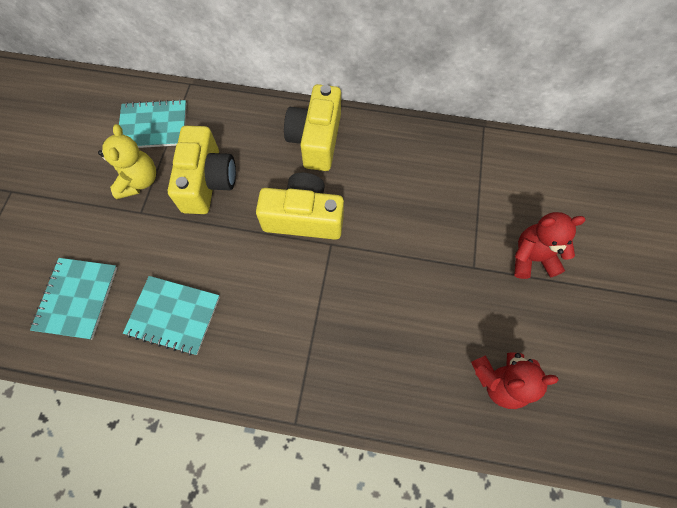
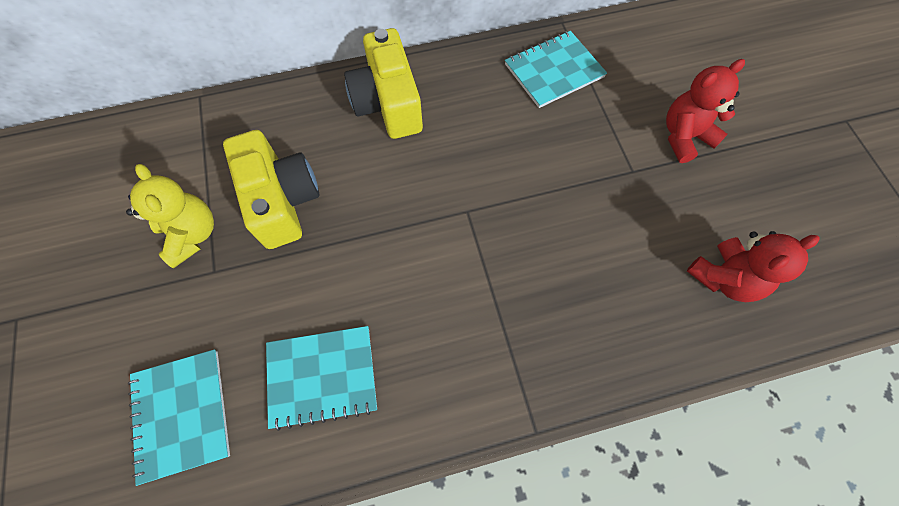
camera: 25 degrees left, 0 degrees up
turquoise notebook [119,99,187,148] -> turquoise notebook moved to [505,31,607,108]
yellow camera [256,173,344,240] -> none

